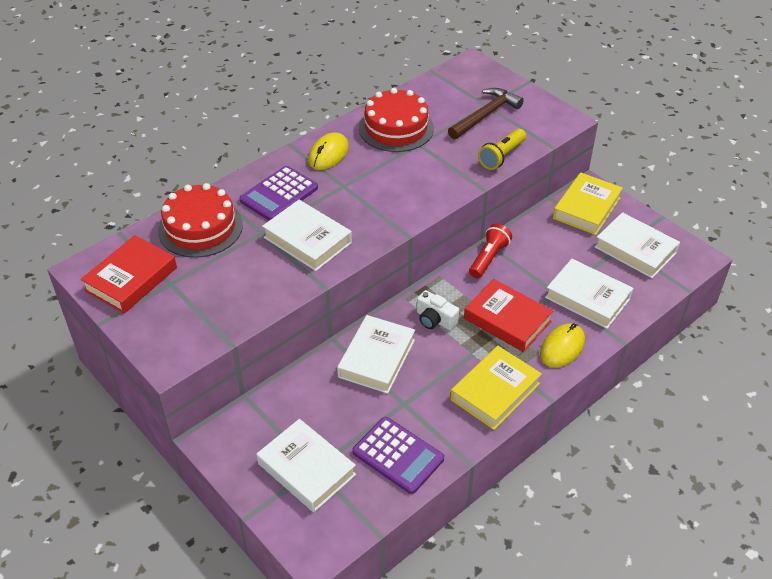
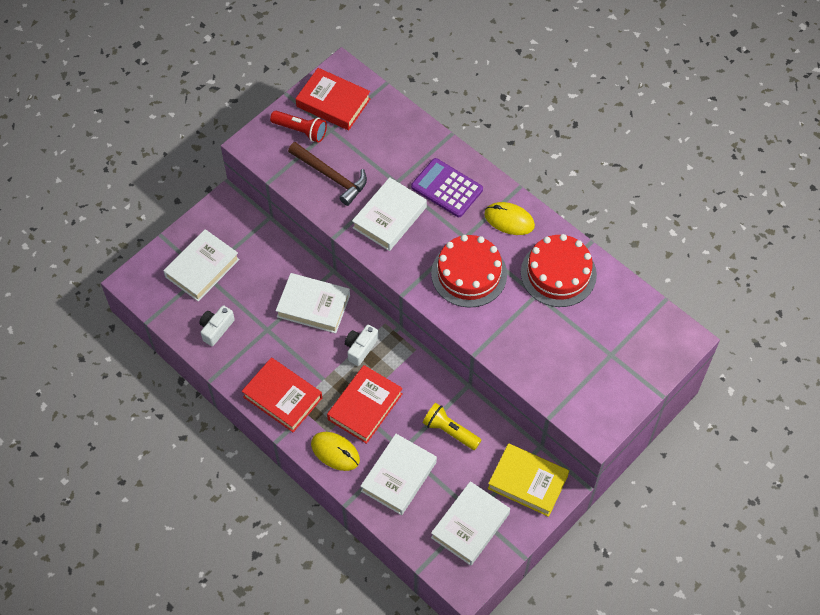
camera: 85 degrees right, 15 degrees up
red cake [158,183,243,258] -> red cake moved to [431,235,507,308]
purple calculator [352,417,444,494] -> white camera [199,305,235,346]
brown hammer [448,88,524,139] -> brown hammer moved to [288,142,367,206]
yellow book [450,346,542,430] -> red book [242,358,322,432]
red flashlight [469,223,512,278] -> red flashlight moved to [270,111,327,143]
yellow flashlight [478,128,526,170] -> yellow flashlight moved to [423,403,481,450]

